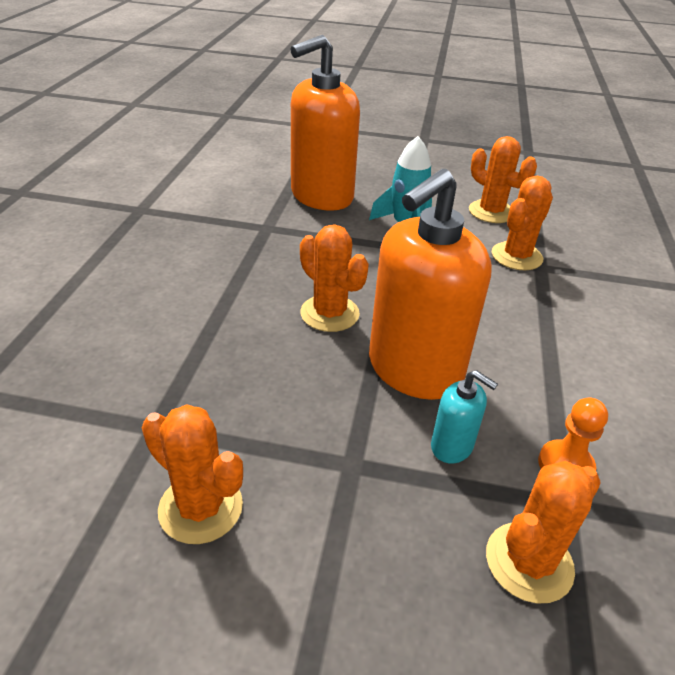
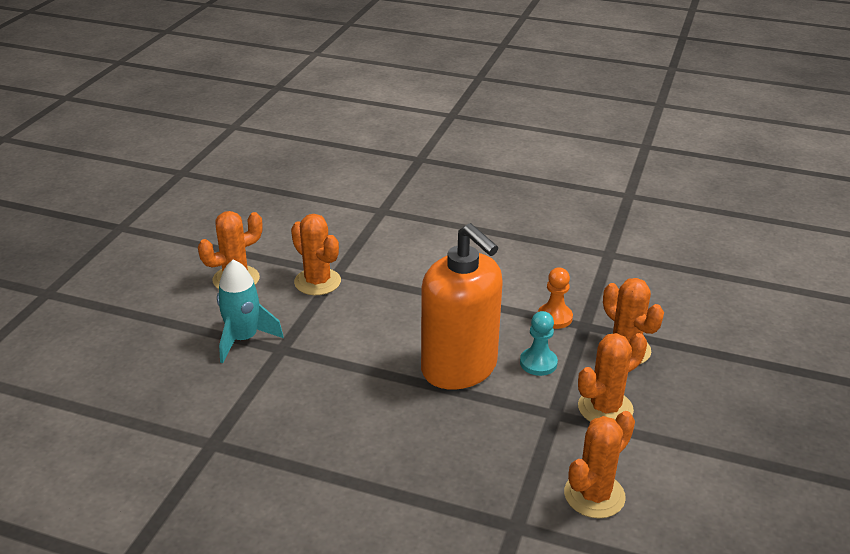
camera: 80 degrees left, 5 degrees down
orange soap dispenser [290,35,360,211] -> none
orange cactus [300,224,369,332] -> orange cactus moved to [578,333,647,422]
turquoise soap dispenser [431,370,498,463] -> turquoise pawn [520,311,558,376]

